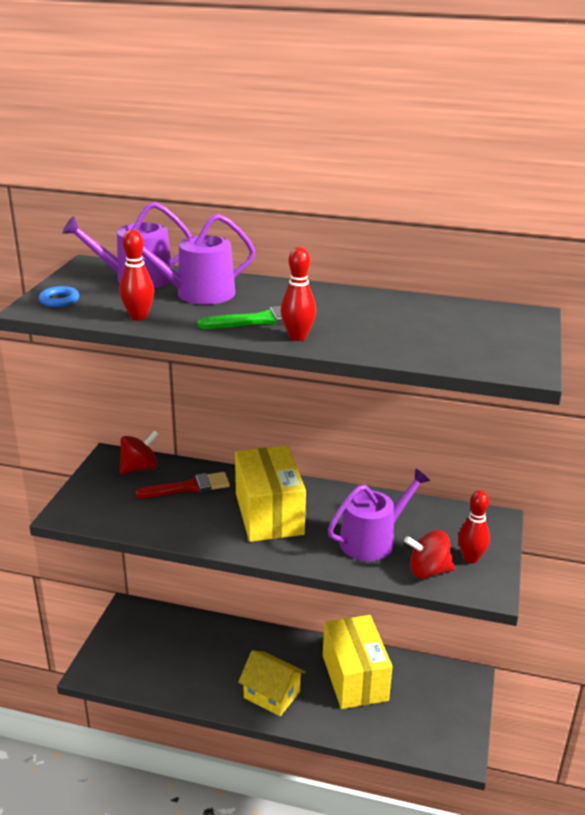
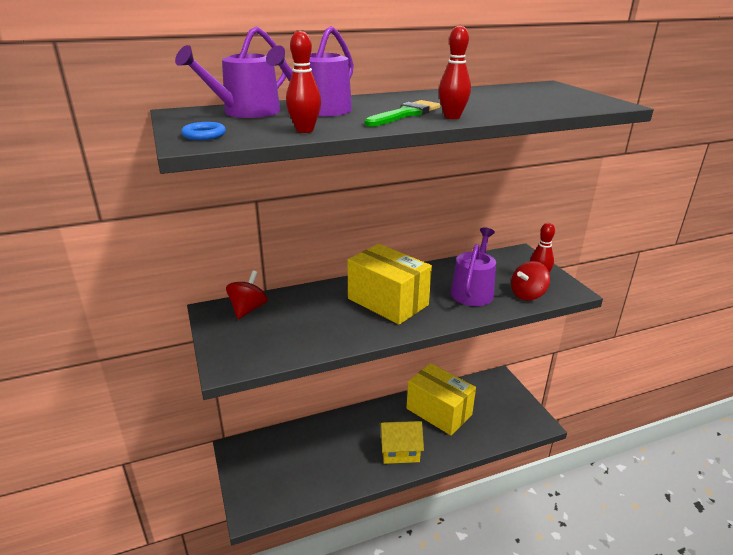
camera: 35 degrees left, 0 degrees up
red brush [136,472,230,498] -> none

